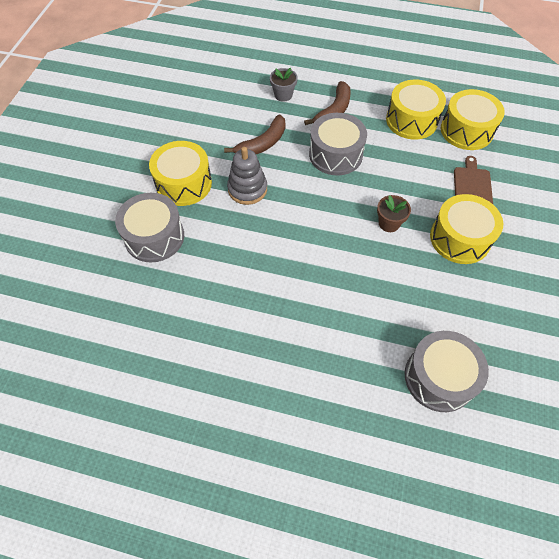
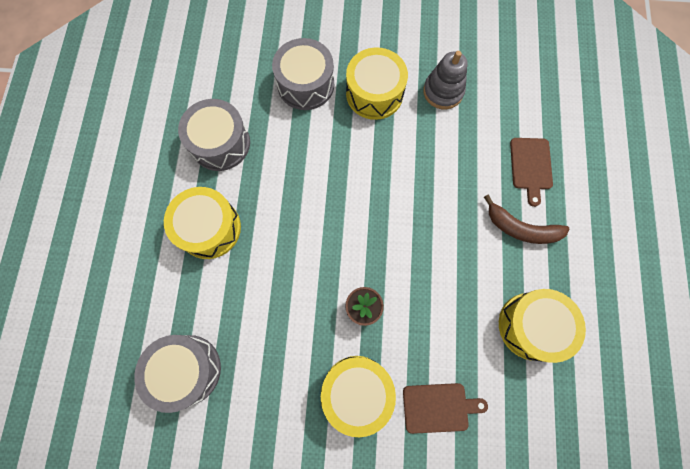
camera: 80 degrees right, 15 degrees up
brown banana [224,115,286,154] -> none
grey stacking toy [227,147,267,205] -> grey stacking toy moved to [423,51,467,109]
grey flower pot [270,68,298,102] -> brown cutting board [510,138,553,207]
grey drum [309,113,367,175] -> grey drum moved to [178,99,250,171]
yellow drum [441,89,505,150] -> yellow drum moved to [164,187,241,259]

